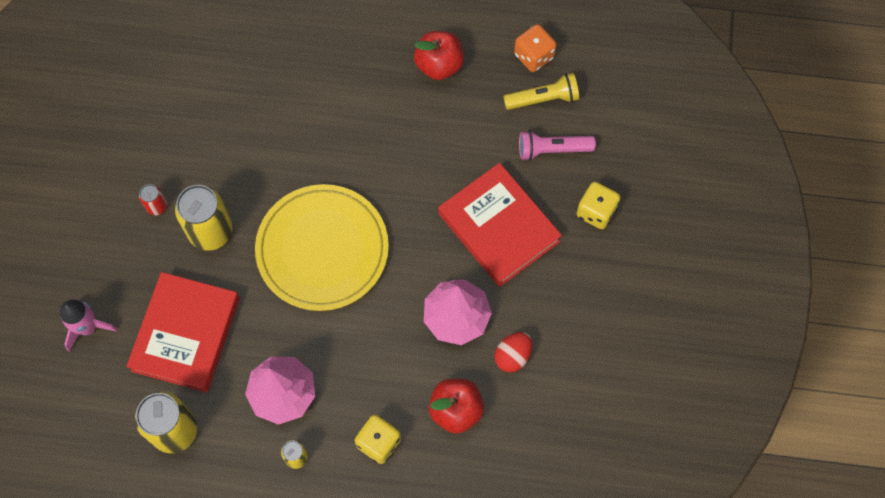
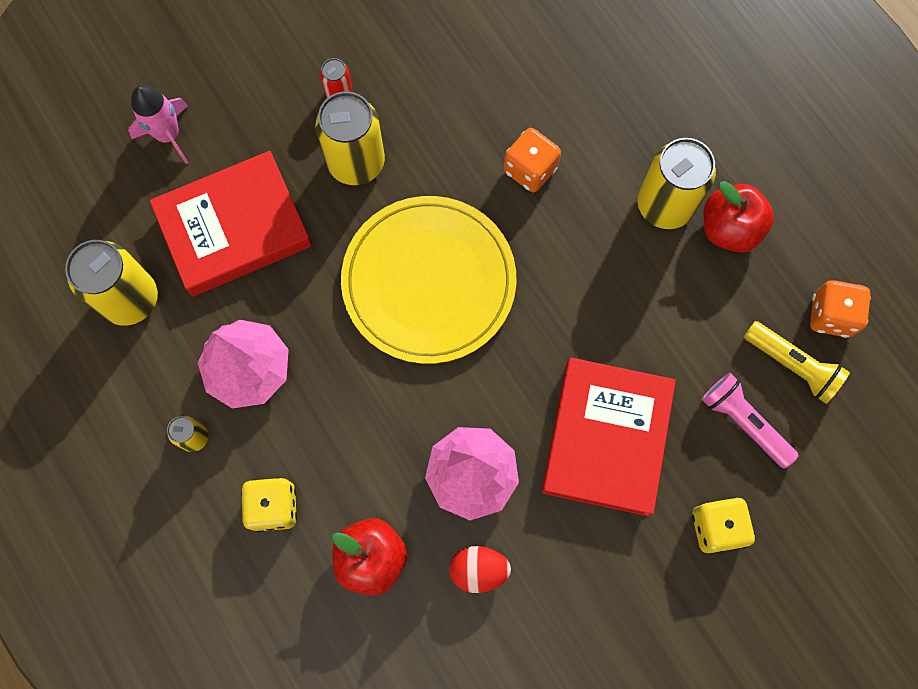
camera: 50 degrees right, 5 degrees up
none -> orange dice [504,128,561,192]
none -> yellow can [637,138,716,229]

